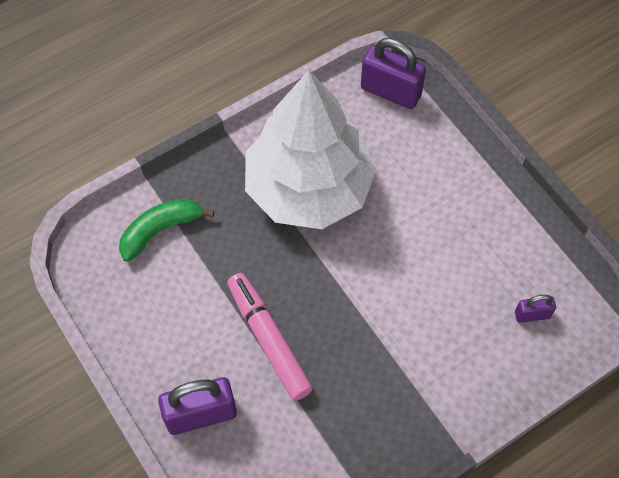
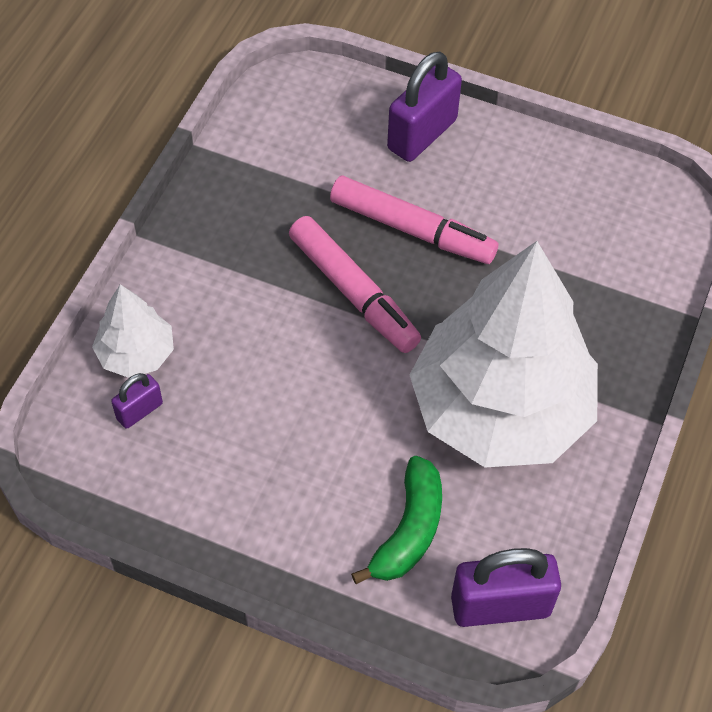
camera: 145 degrees right, 5 degrees down
green banana [119,199,214,262] -> green banana moved to [351,456,442,584]
none -> white tree [92,284,174,378]
none -> pink marker [289,216,421,353]

